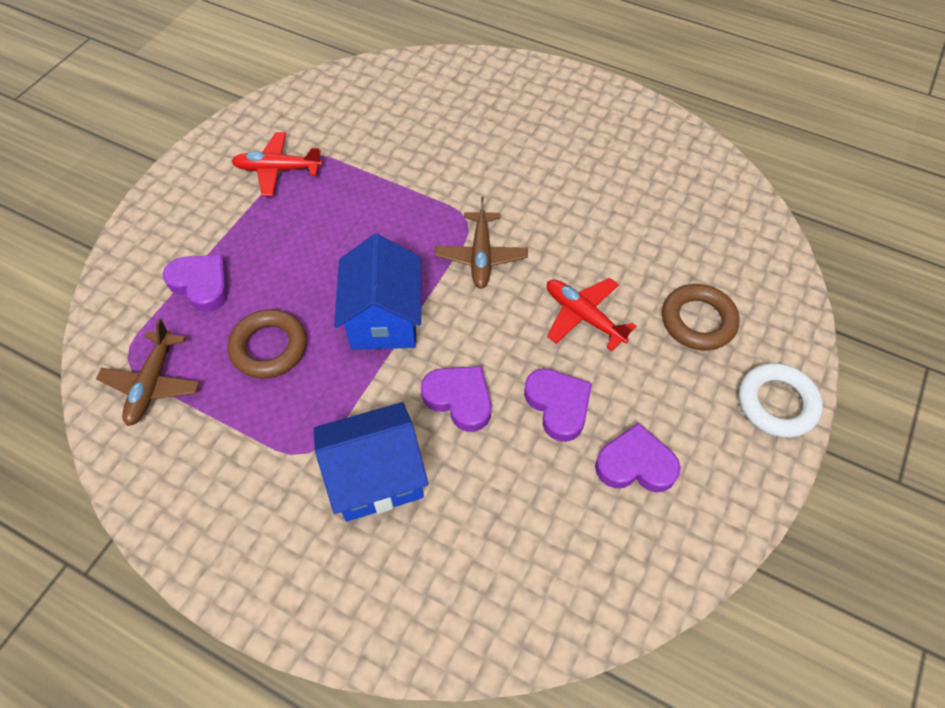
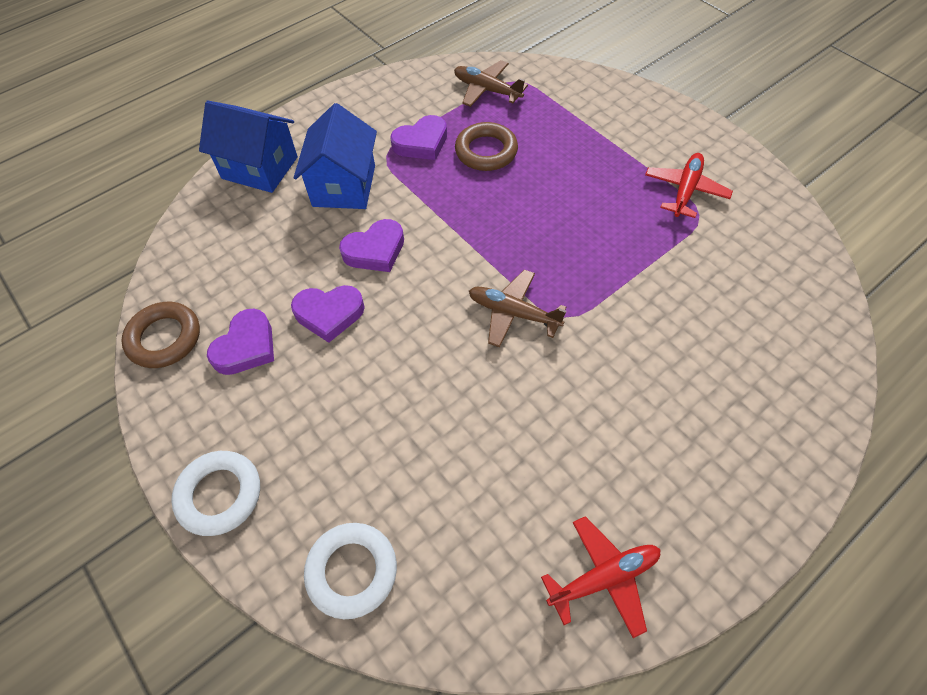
camera: 115 degrees right, 0 degrees up
purple heart [163,255,228,312] -> purple heart moved to [390,115,447,160]
blue house [334,234,421,350] -> blue house moved to [199,101,298,193]
red plane [547,278,637,351] -> red plane moved to [541,516,661,638]
brown ring [662,284,740,350] -> brown ring moved to [121,302,200,368]
none -> white ring [304,523,397,619]

